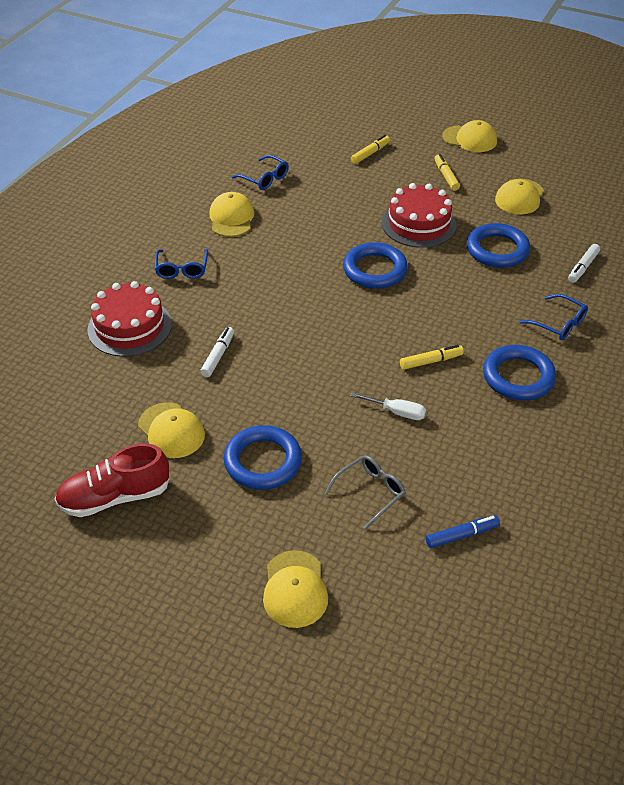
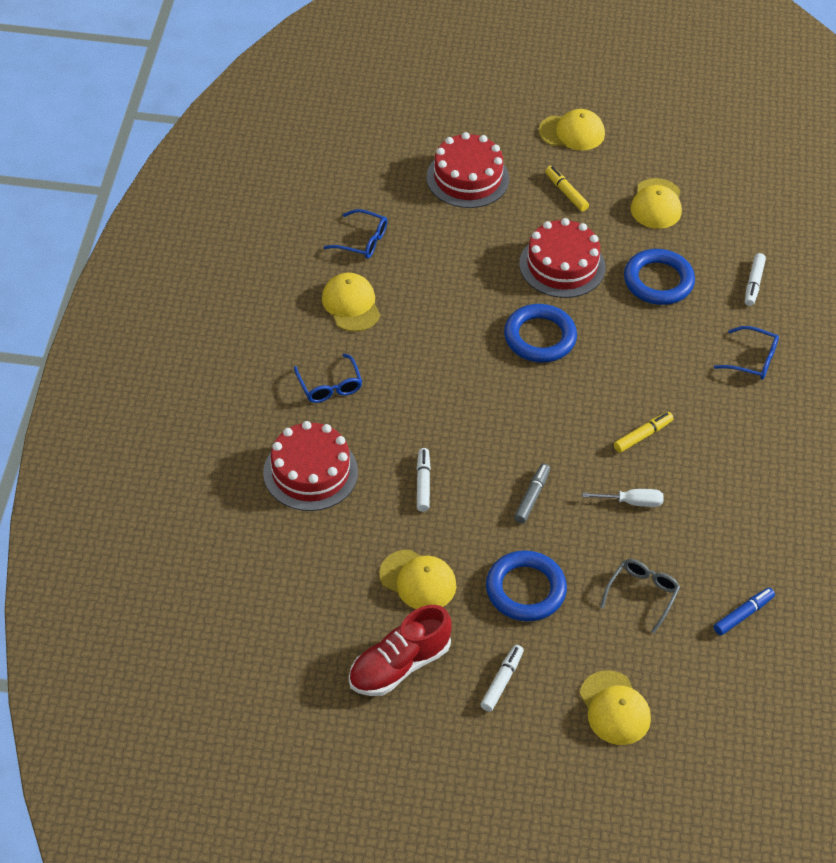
camera: 20 degrees left, 5 degrees up
yellow marker [351,135,390,164] -> red cake [426,132,509,208]
blue ring [483,345,556,400] -> none
none -> white marker [480,645,524,712]
none -> grey marker [514,463,550,523]

